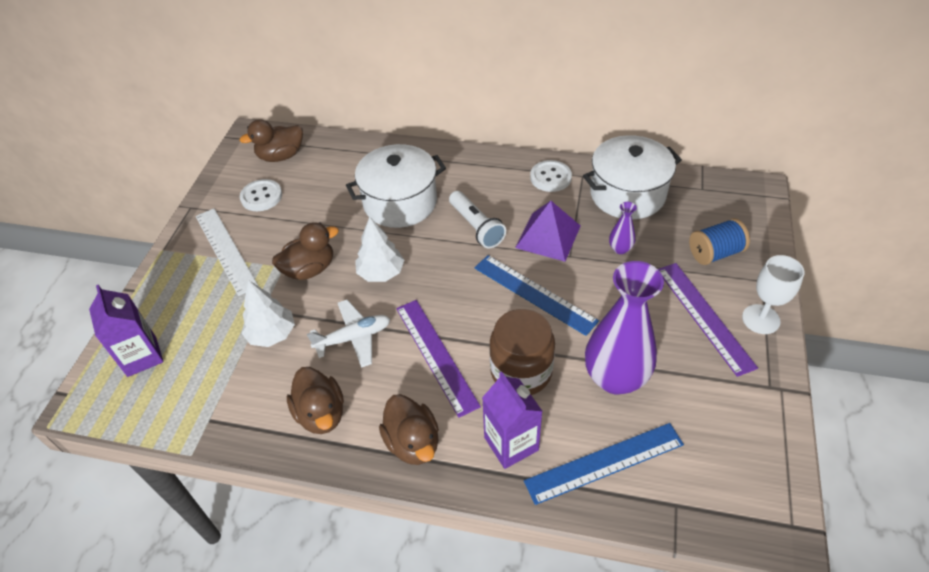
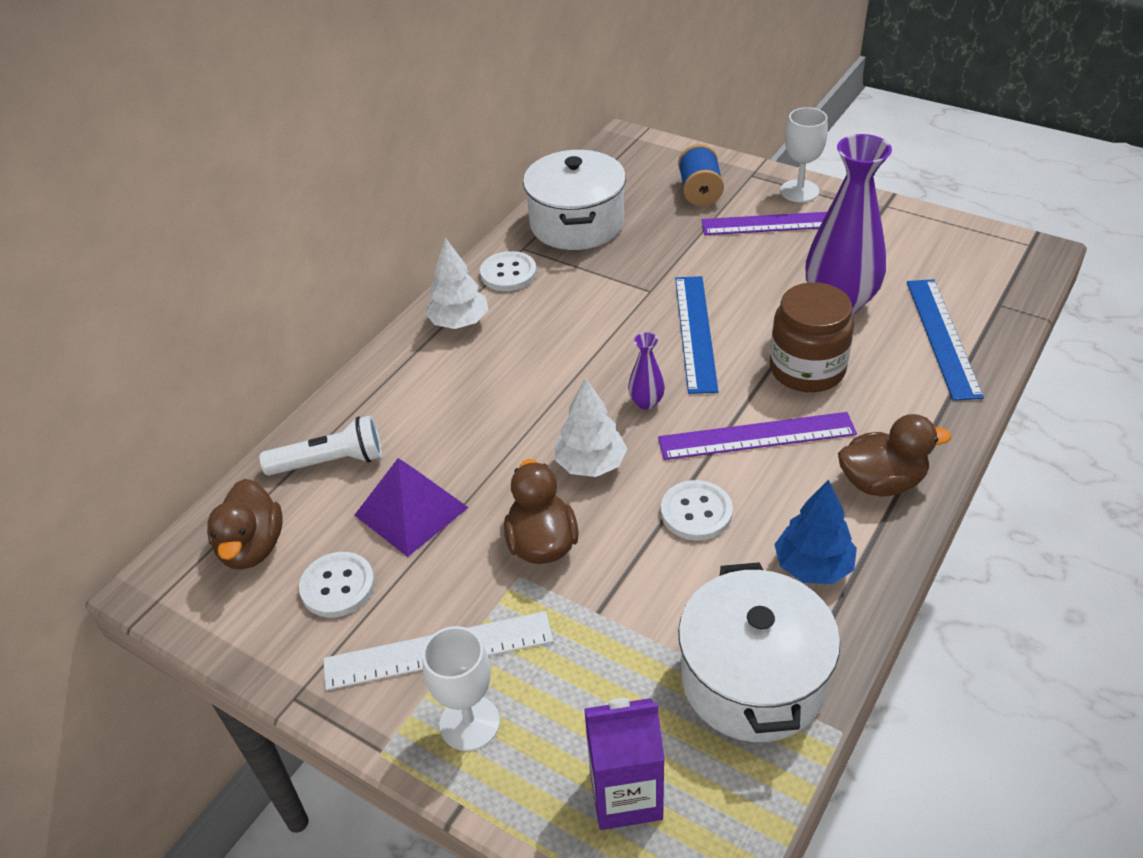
camera: 70 degrees left, 5 degrees down
white tree [241,280,295,347] -> white tree moved to [425,238,488,329]
brown duck [287,367,344,434] -> blue tree [774,479,857,584]
white plane [307,300,390,368] -> white button [661,480,733,541]
white pot [346,144,446,228] -> white pot moved to [678,562,840,742]
white flashlight [449,191,506,248] -> white flashlight moved to [260,415,382,476]
blue ruler [475,255,599,336] -> blue ruler turned 60 degrees counterclockwise [675,276,719,394]
purple carton [482,372,543,469] -> none
purple pyramid [515,201,581,262] -> purple pyramid moved to [354,458,469,557]
purple vase [609,202,637,254] -> purple vase moved to [628,332,665,410]
none -> white goblet [422,626,500,751]

